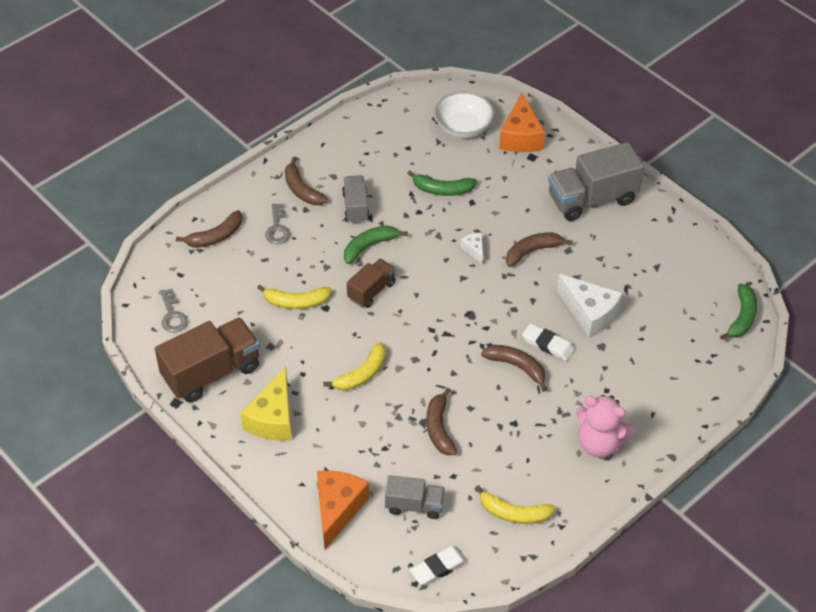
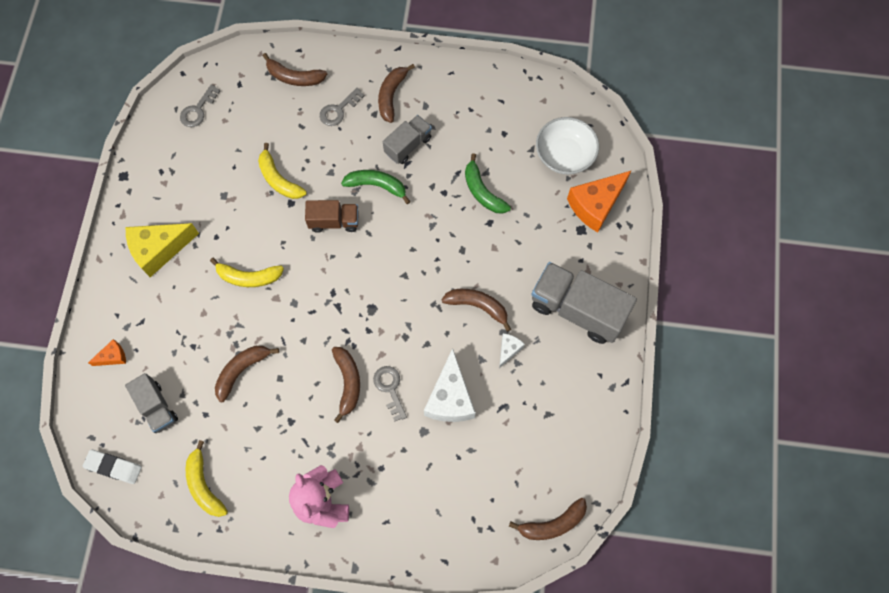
camera: 50 degrees right, 20 degrees up
brown truck [155,317,260,403] -> none
orange cheese [317,470,369,549] -> orange cheese [88,339,126,366], size x0.49
white cheese [460,232,483,265] -> white cheese moved to [499,333,525,368]
white eraser [522,323,575,361] -> grey key [373,366,407,421]
green banana [720,283,757,340] -> brown banana [509,498,587,540]

